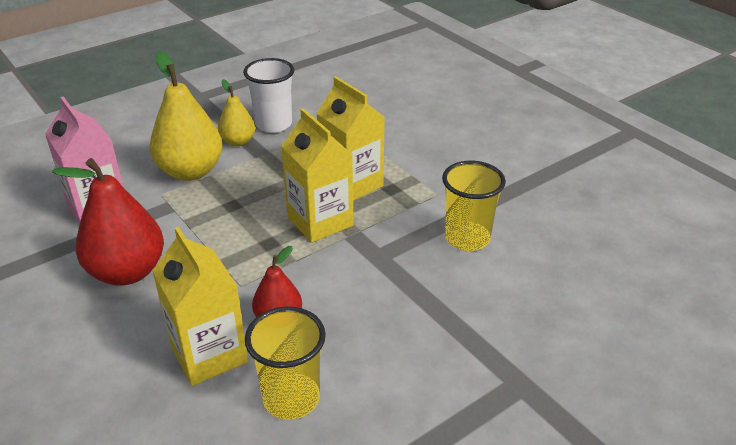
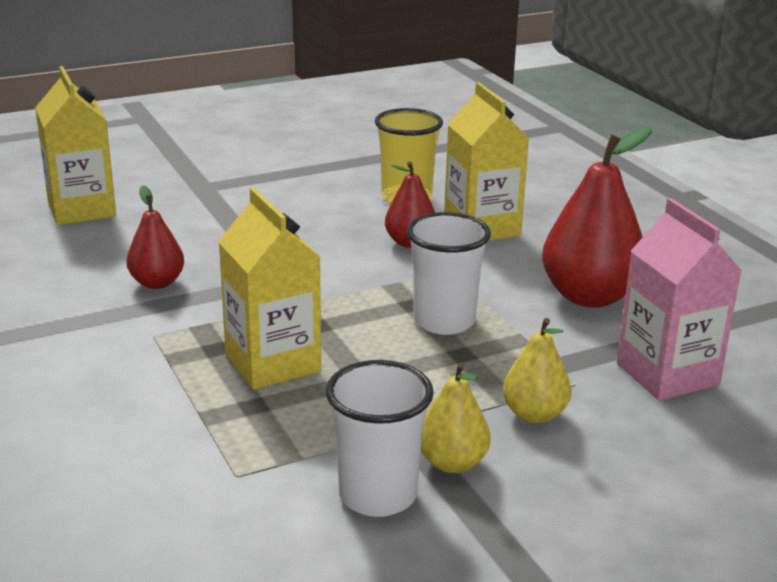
camera: 170 degrees left, 10 degrees down
yellow pear [150,51,222,181] -> yellow pear [503,318,571,423], size x0.56
yellow carton [281,108,353,243] -> yellow carton moved to [35,66,116,225]
yellow cup [442,161,506,251] -> red pear [126,185,184,289]
none -> white cup [406,212,491,335]

